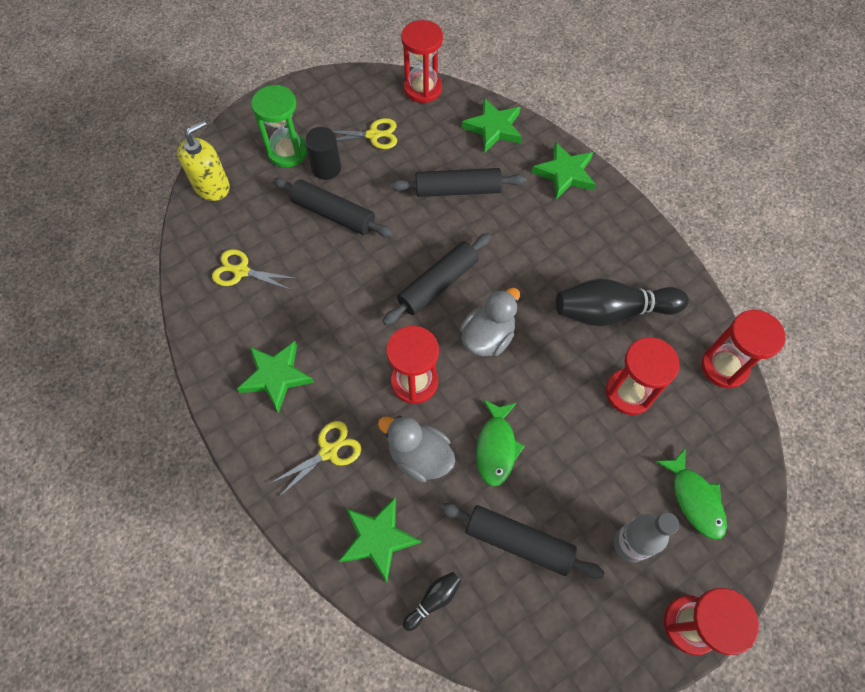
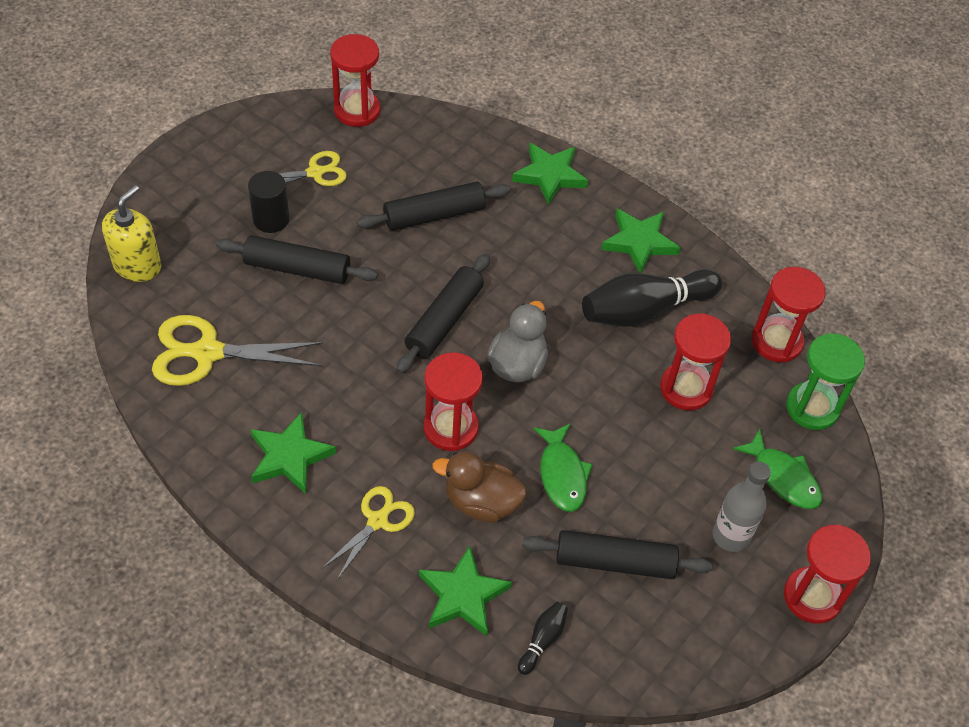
camera: 20 degrees left, 10 degrees down
yellow scissors [212,249,298,290] -> yellow scissors [152,315,324,386], size x1.64
green hourglass [251,85,307,168] -> green hourglass moved to [786,333,865,430]
grey duck [378,416,456,482] -> brown duck [433,451,527,523]
green star [462,98,522,152] -> green star moved to [601,209,681,273]

